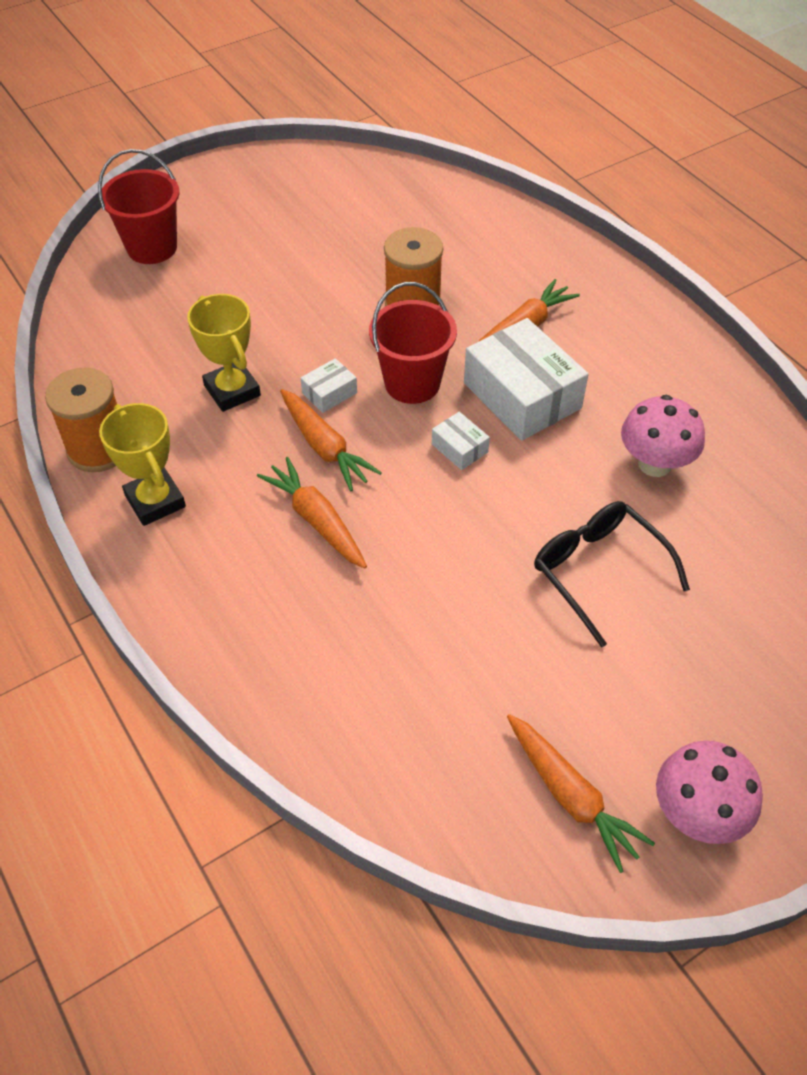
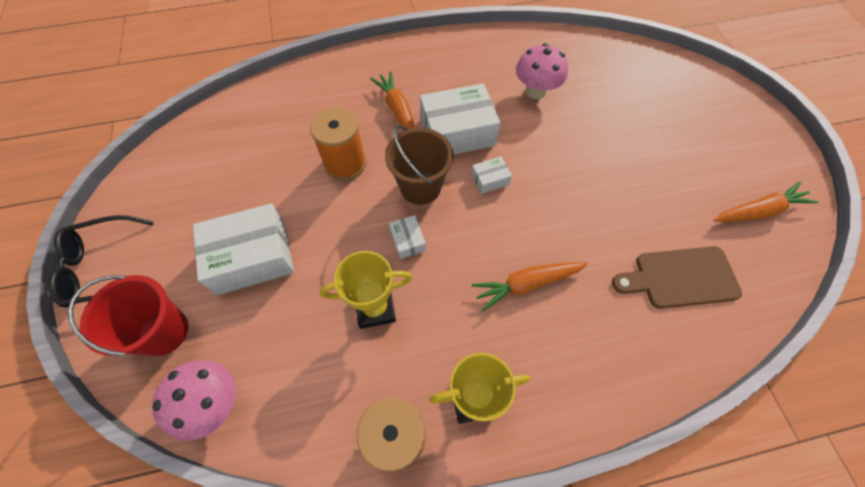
camera: 70 degrees left, 10 degrees up
orange carrot [280,389,382,491] -> none
red bucket [369,282,457,404] -> brown bucket [385,125,454,205]
black glasses [534,501,690,648] -> black glasses moved to [48,215,154,308]
pink mushroom [656,740,763,844] -> pink mushroom moved to [152,361,236,441]
none -> white box [193,203,294,295]
none -> brown cutting board [612,246,742,309]

